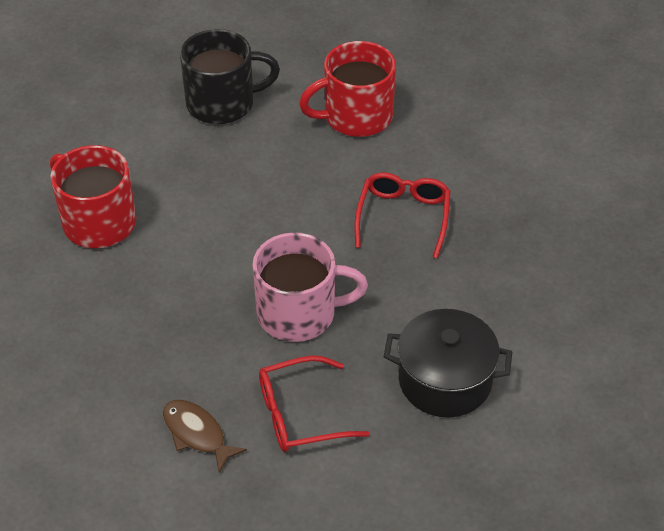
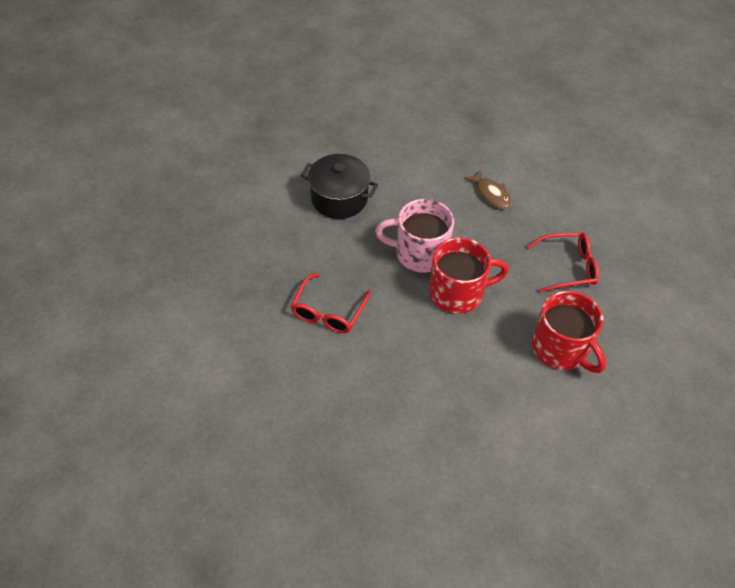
camera: 170 degrees left, 5 degrees up
black mug [180,29,280,124] -> none
red glasses [259,355,370,452] -> red glasses moved to [527,232,599,292]
red mug [299,41,396,137] -> red mug moved to [429,237,509,314]

